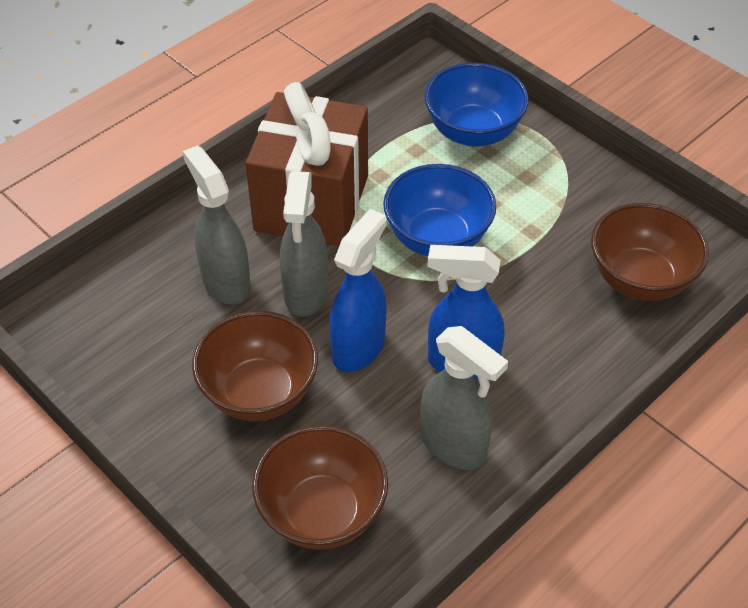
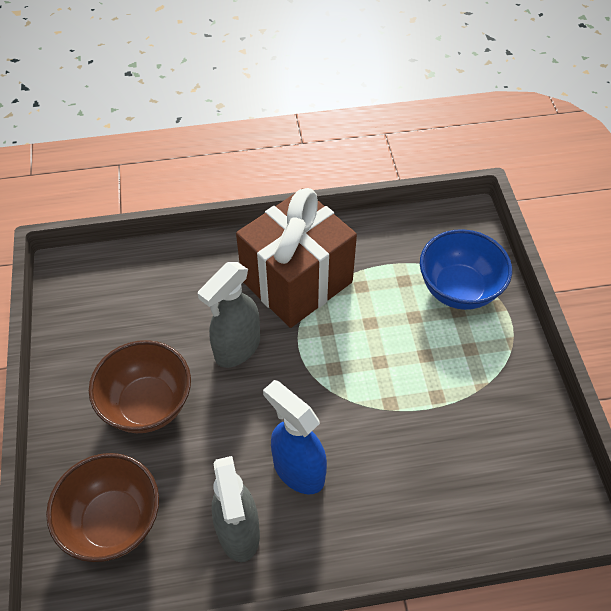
camera: 35 degrees right, 5 degrees up
grey spray bottle [183,145,251,305] -> none
blue spray bottle [329,209,387,372] -> none
blue bowl [383,164,496,256] -> none
brown bowl [591,203,709,301] -> none

